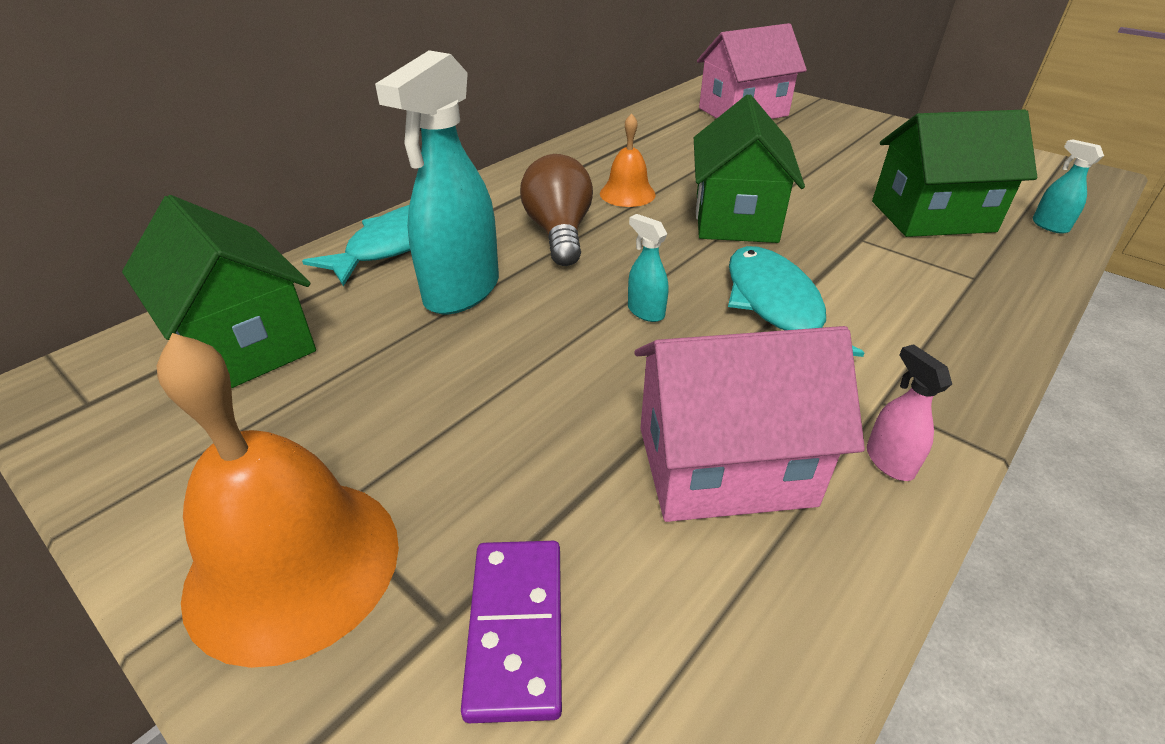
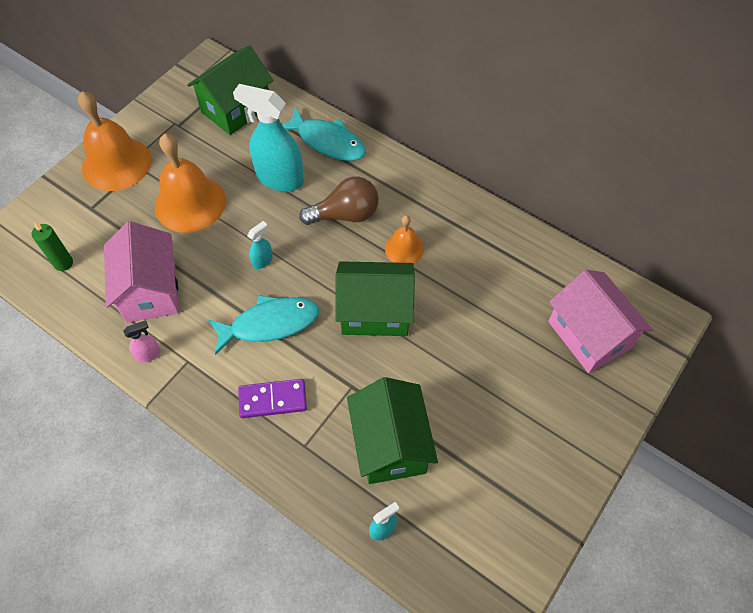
camera: 85 degrees right, 20 degrees up
purple domino [461,541,562,723] -> purple domino moved to [238,379,307,418]
none -> green candle [32,222,73,271]
none -> orange bell [155,134,226,233]

